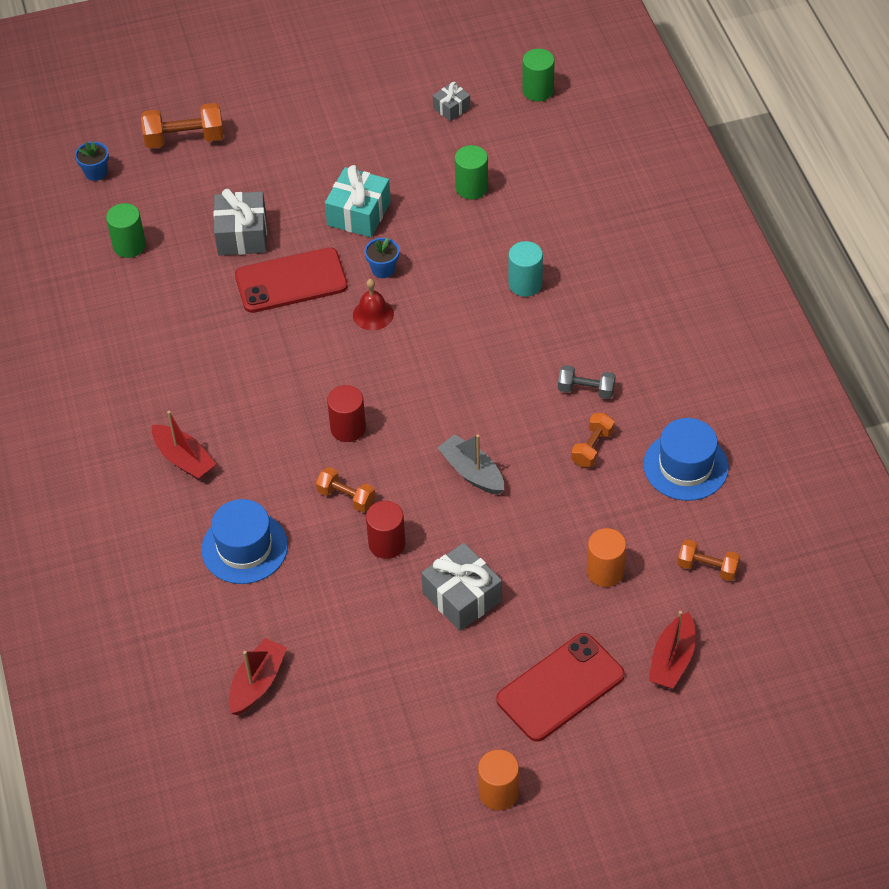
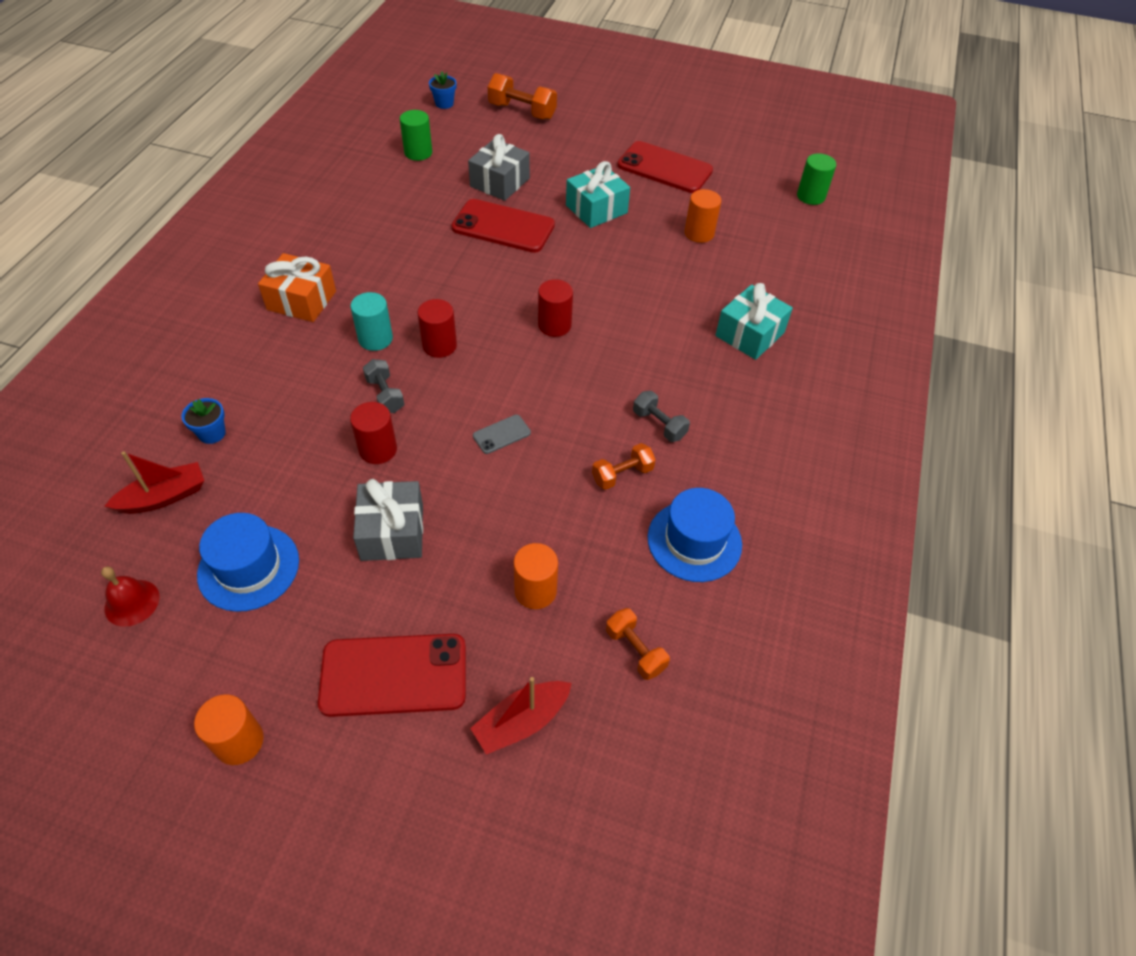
camera: 30 degrees right, 0 degrees up
red boat [152,411,216,480] -> orange gift [258,253,336,322]
blue hat [201,499,288,584] -> blue hat moved to [197,513,299,612]
orange dumbbell [316,467,376,512] -> grey dumbbell [363,359,404,413]
red bell [353,279,394,330] -> red bell moved to [101,567,160,627]
blue flower pot [364,237,399,278] -> blue flower pot moved to [181,398,226,444]
grey gift [433,82,471,121] -> none
grey boat [437,434,504,495] -> grey phone [473,415,531,454]
green cylinder [455,145,488,199] -> orange cylinder [685,189,721,243]
turquoise cylinder [508,241,543,297] -> turquoise cylinder moved to [350,292,393,351]
none -> red cylinder [538,279,573,337]
none -> red phone [617,141,713,193]
none -> turquoise gift [715,283,793,360]

